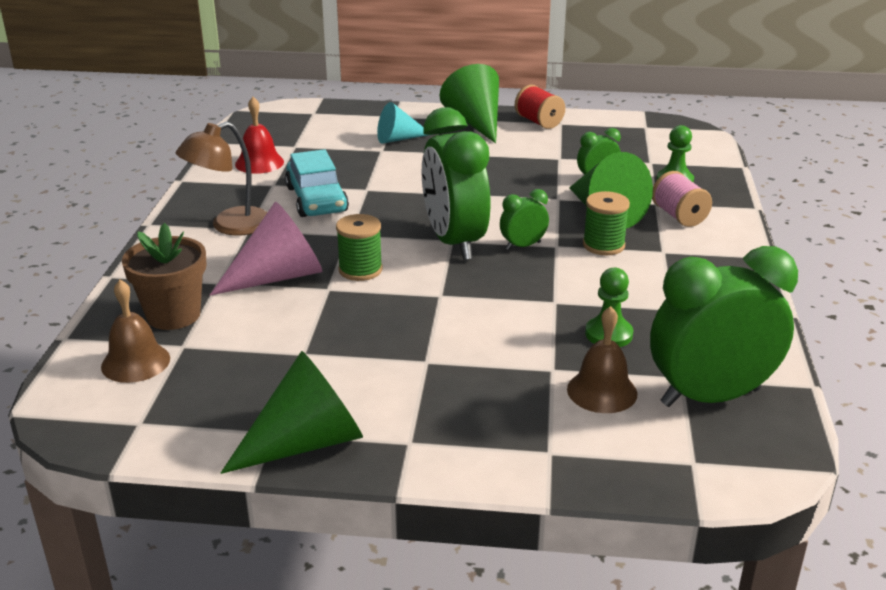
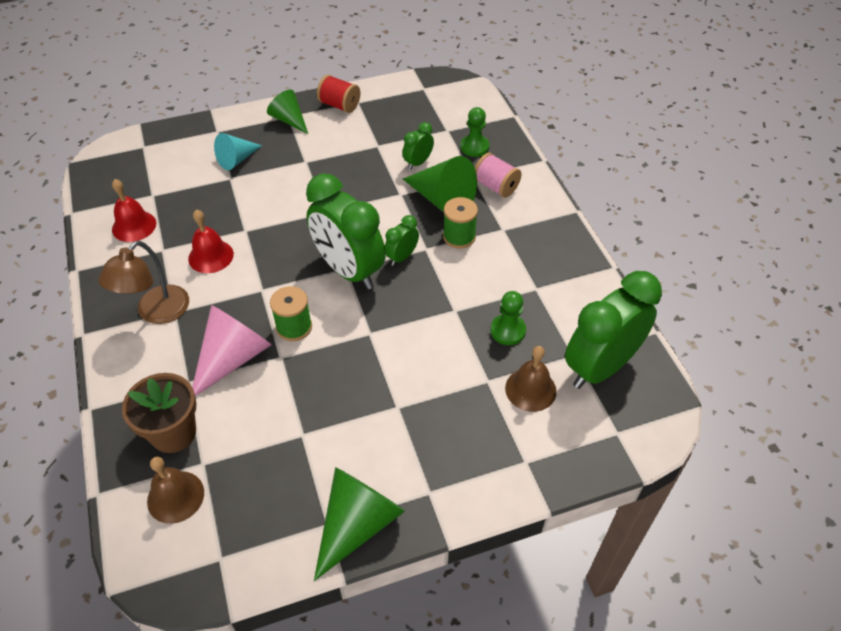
camera: 25 degrees left, 20 degrees up
turquoise car [285,149,349,217] -> red bell [188,210,234,273]
green cone [440,64,499,143] -> green cone [267,90,308,134], size x0.64

